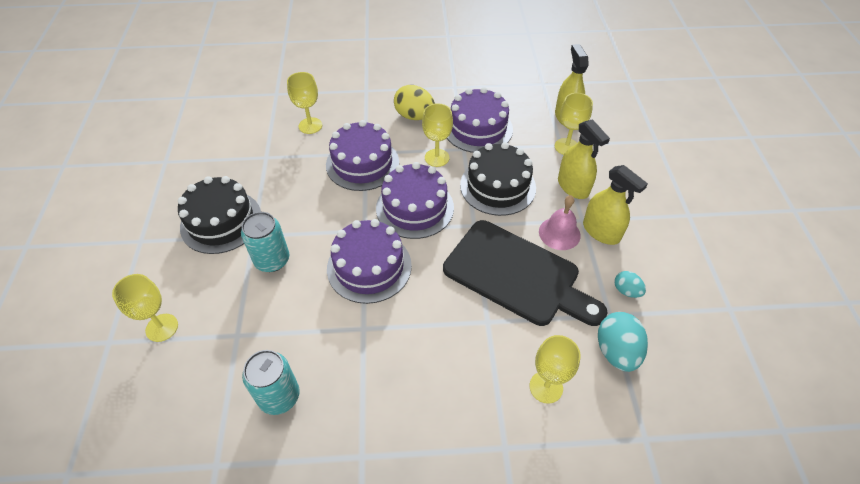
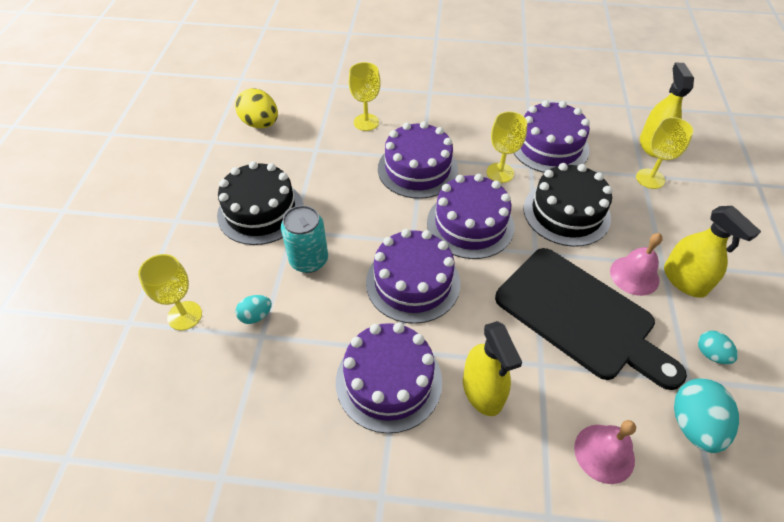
camera: 10 degrees right, 0 degrees up
turquoise can [242,350,300,415] -> none
yellow egg [394,85,435,120] -> yellow egg moved to [235,88,278,128]
yellow goblet [529,335,580,404] -> pink bell [574,420,636,484]
yellow spray bottle [558,119,610,199] -> yellow spray bottle moved to [463,321,523,416]
none -> turquoise egg [236,295,272,324]
none -> purple cake [336,323,442,433]

